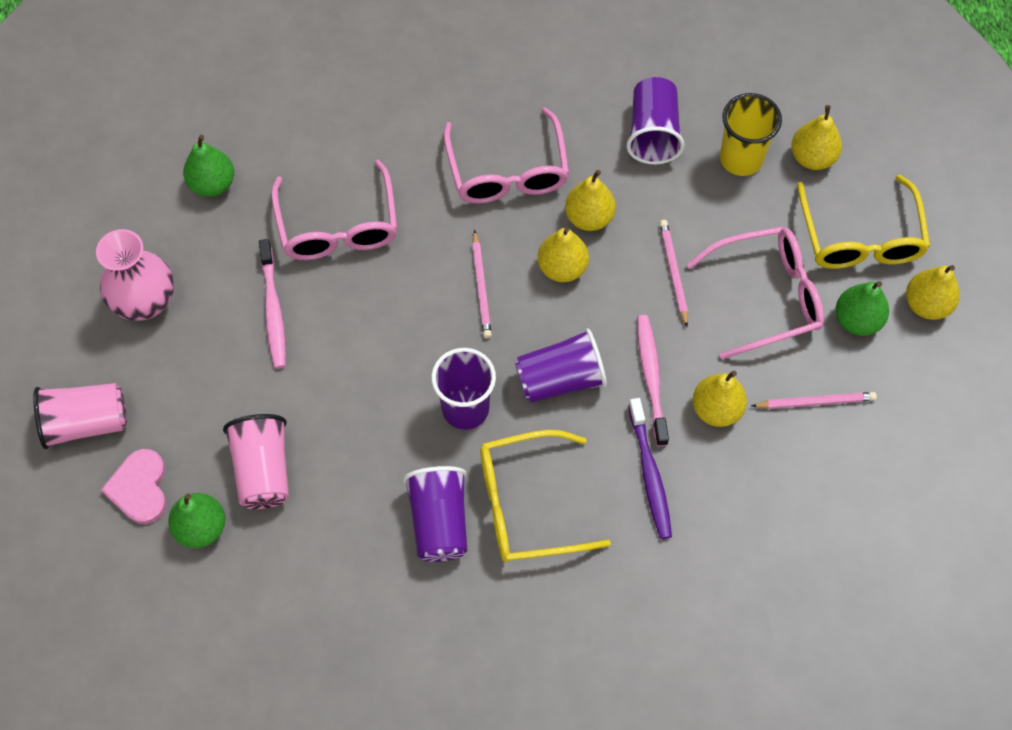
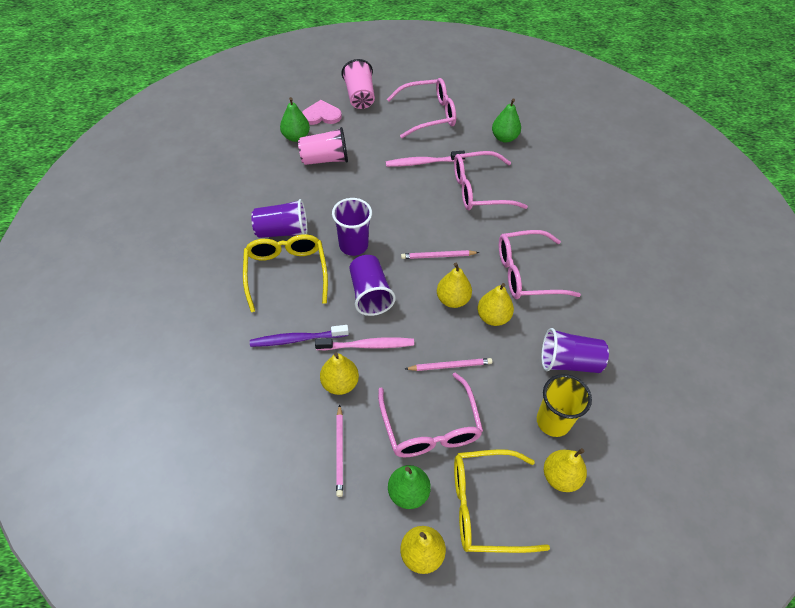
camera: 90 degrees right, 10 degrees down
pink vase [96,229,174,321] -> pink glasses [387,78,456,138]

